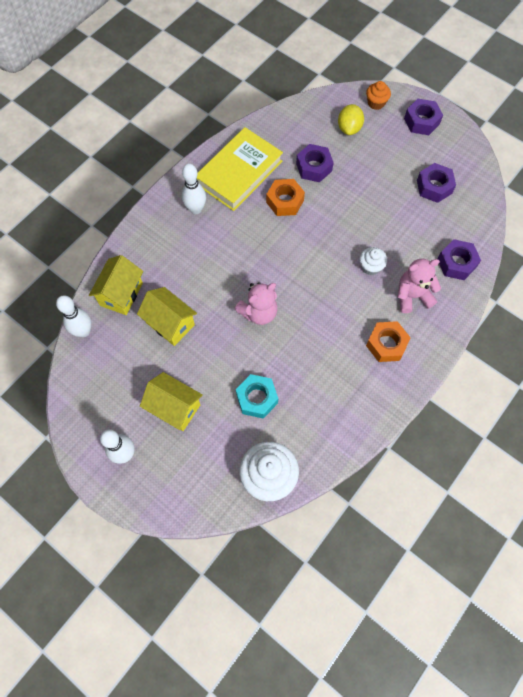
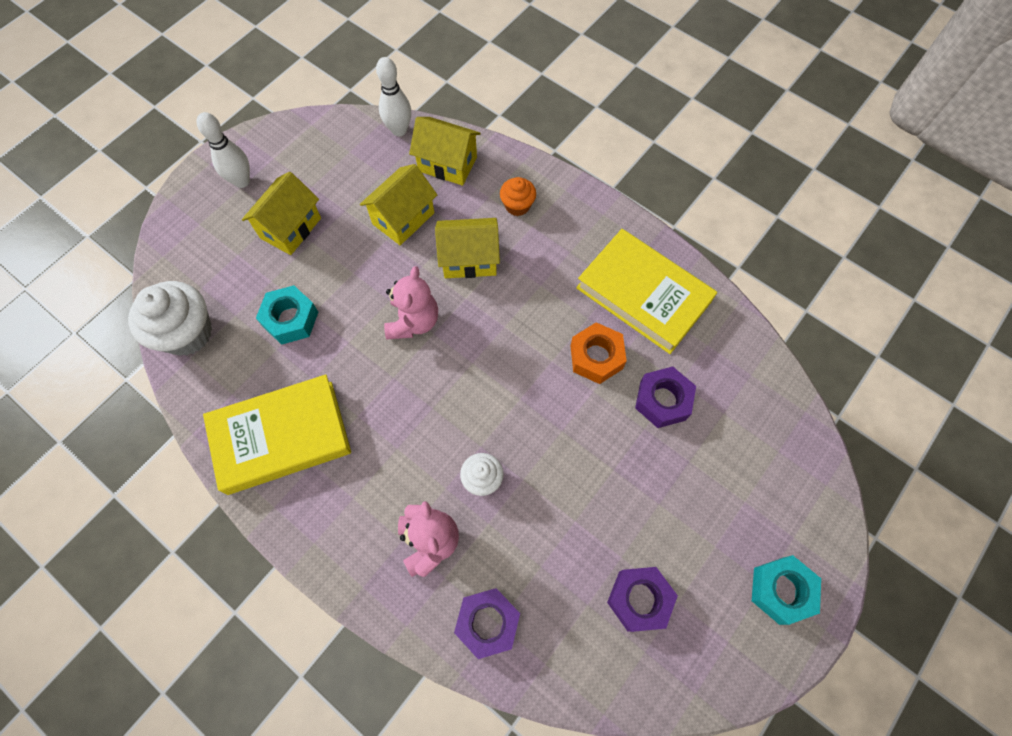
camera: 90 degrees right, 0 degrees up
white bowling pin [182,164,206,214] -> none
pink teddy bear [235,282,278,325] -> pink teddy bear turned 135 degrees counterclockwise [384,266,438,339]
yellow lemon [338,104,364,135] -> none
orange cupcake [366,81,391,110] -> orange cupcake moved to [500,177,536,216]
orange nut [366,321,411,362] -> none
purple nut [404,99,443,135] -> turquoise nut [752,555,821,625]
none -> yellow book [203,375,351,495]
none -> yellow house [435,218,500,278]

